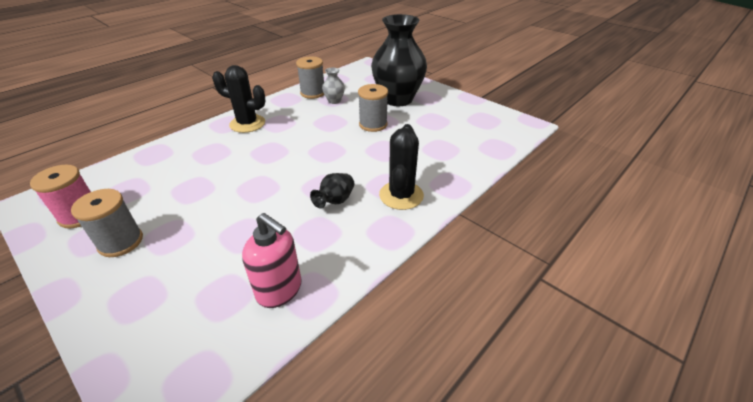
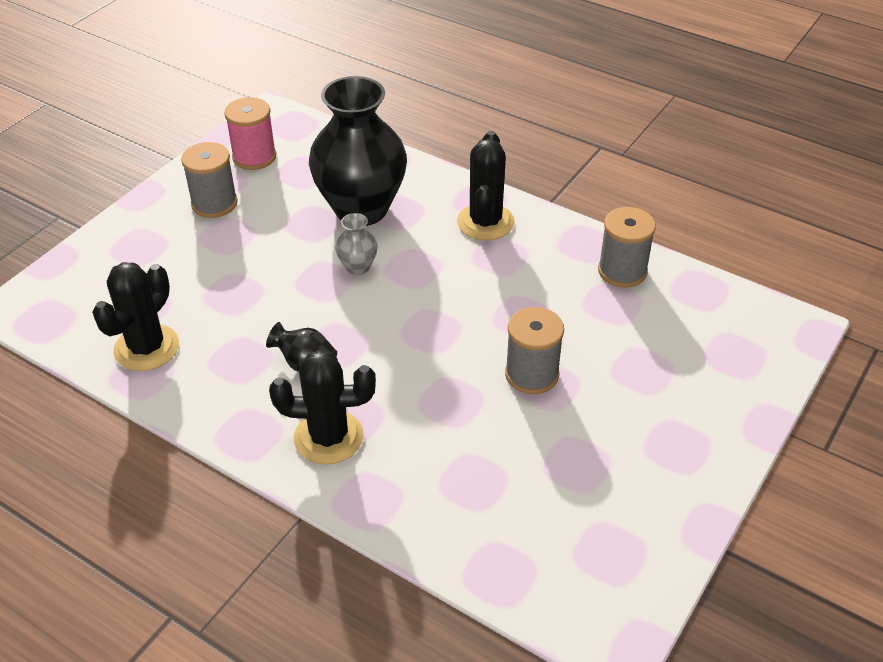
camera: 80 degrees right, 5 degrees up
pink soap dispenser [242,213,302,308] -> black cactus [92,262,179,371]
grey vase [322,68,345,104] -> grey vase moved to [335,213,378,275]
black vase [371,14,427,106] -> black vase moved to [309,76,407,226]

